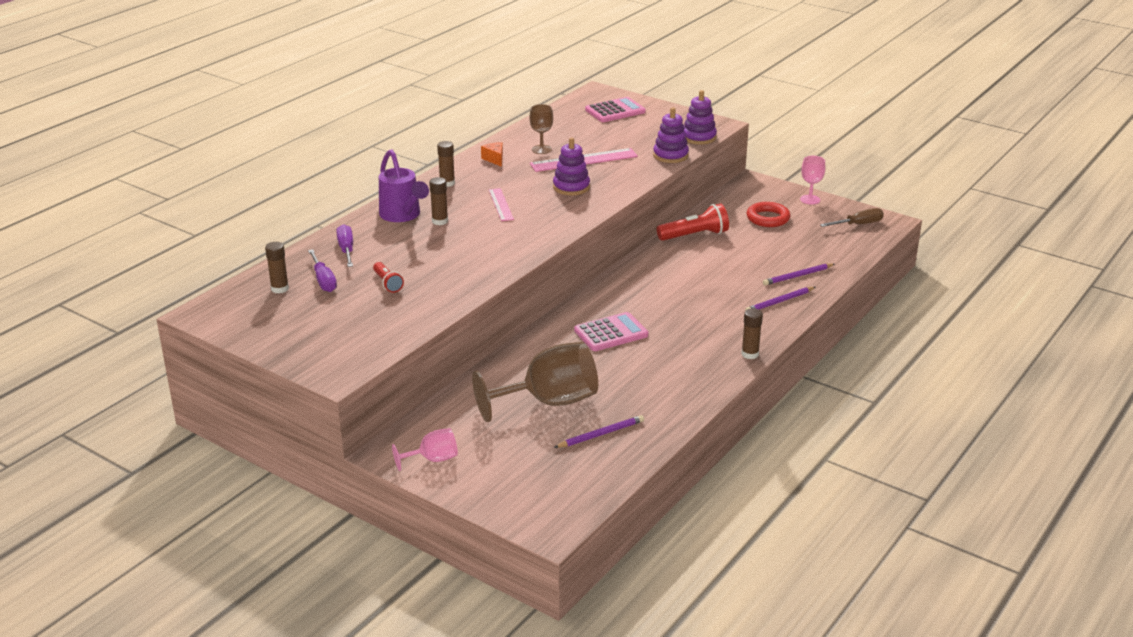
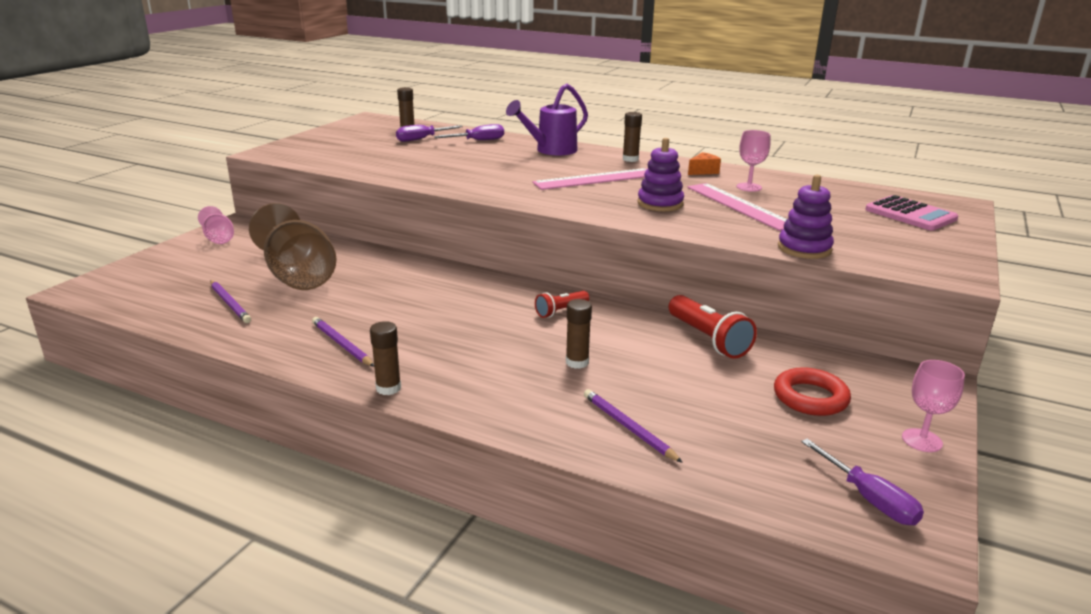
camera: 80 degrees right, 5 degrees down
red flashlight [373,262,404,293] -> red flashlight moved to [535,291,589,318]
brown glue stick [429,177,448,225] -> brown glue stick moved to [566,299,592,369]
pink ruler [489,188,514,221] -> pink ruler [532,168,647,190], size x1.65
brown goblet [530,104,553,154] -> pink goblet [736,130,770,192]
pink calculator [574,312,648,351] -> none
purple stacking toy [684,90,717,145] -> none
purple pencil [745,287,815,311] -> purple pencil moved to [312,317,374,367]
brown screwdriver [820,208,884,227] -> purple screwdriver [801,439,924,525]

